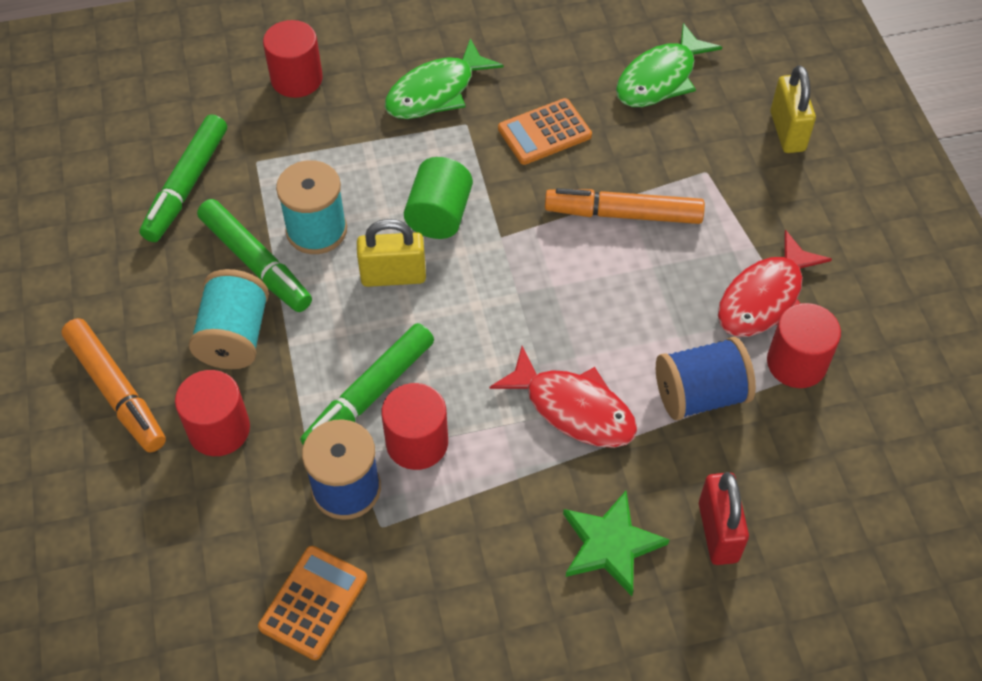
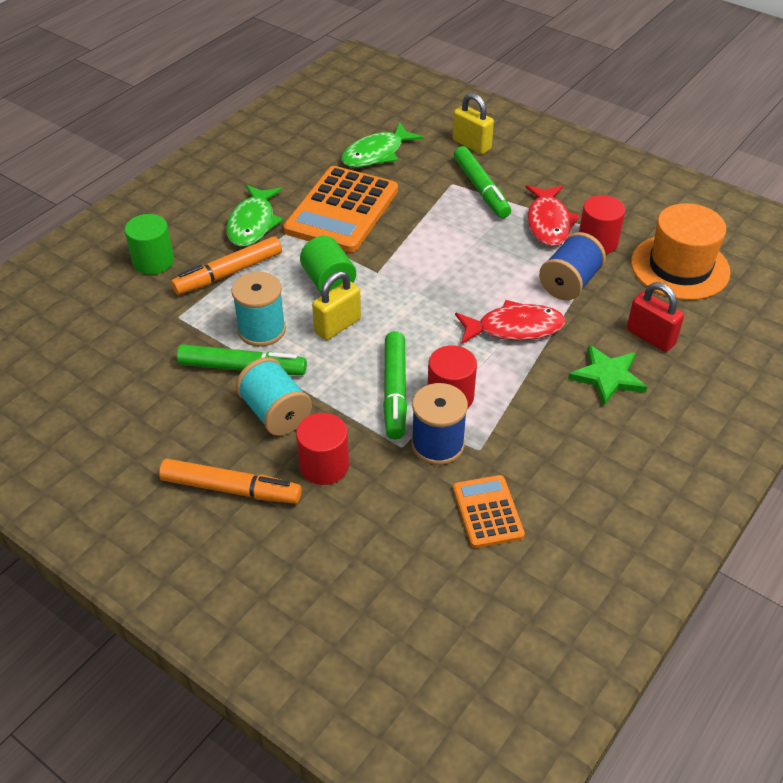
camera: 40 degrees left, 10 degrees down
green marker [139,114,227,242] -> green marker moved to [454,146,511,218]
red cylinder [263,20,323,98] -> green cylinder [124,214,174,275]
orange calculator [498,98,592,165] -> orange calculator [284,166,398,253], size x1.91
orange marker [545,188,705,224] -> orange marker moved to [171,236,282,295]
green fish [616,23,722,107] -> green fish turned 45 degrees clockwise [341,122,423,168]
none -> orange hat [631,203,731,300]

